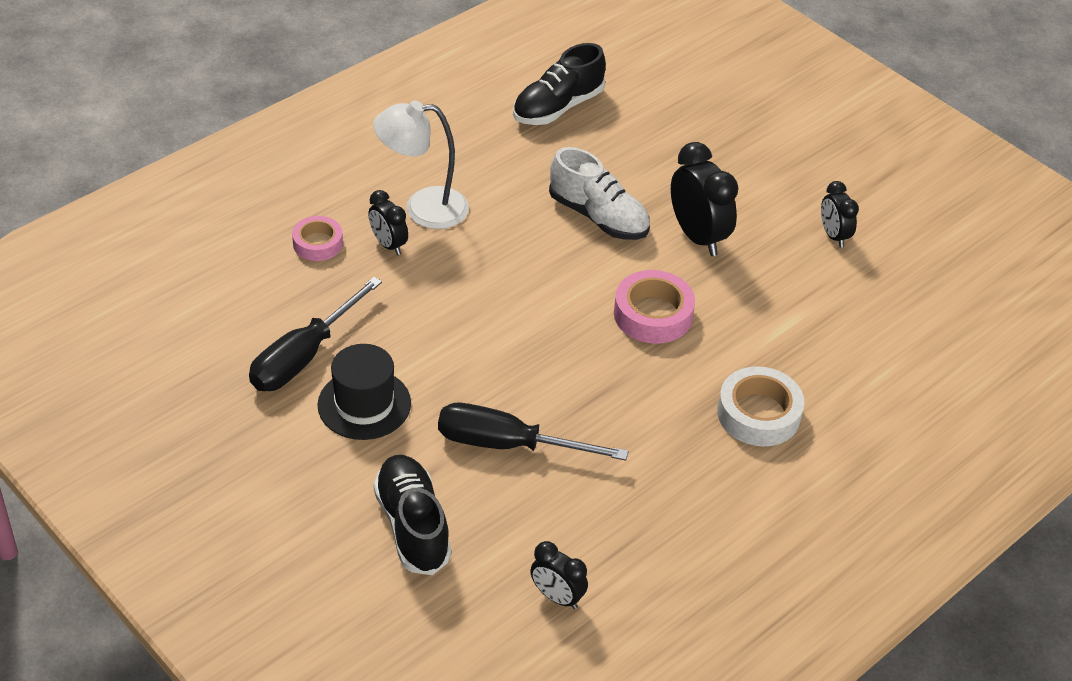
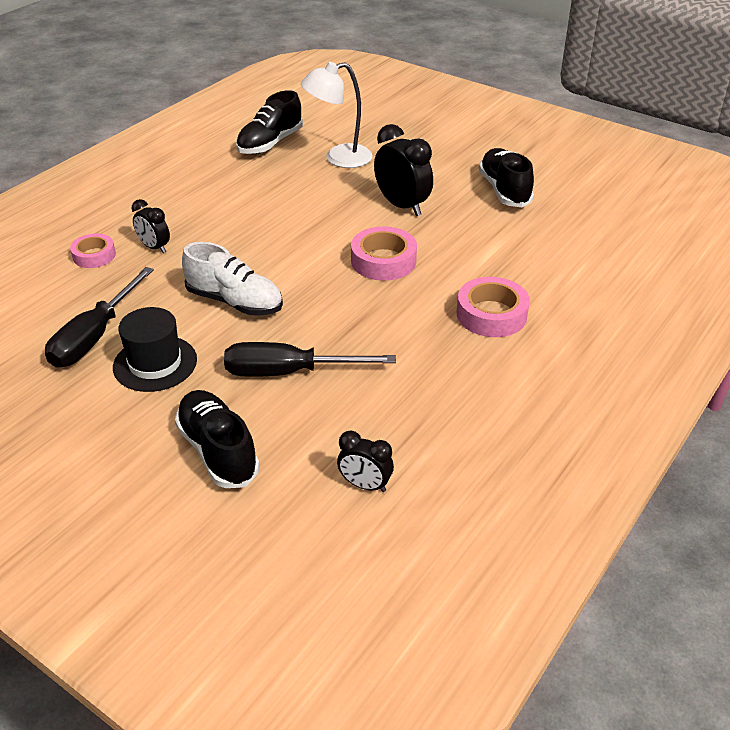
camera: 10 degrees left, 5 degrees down
white lamp [373,101,469,229] -> white lamp moved to [301,62,373,168]
white shoe [549,147,650,240] -> white shoe moved to [182,242,283,315]
white tape [717,366,804,446] -> pink tape [457,277,530,337]
black clock [821,181,859,248] -> black shoe [479,148,534,207]

